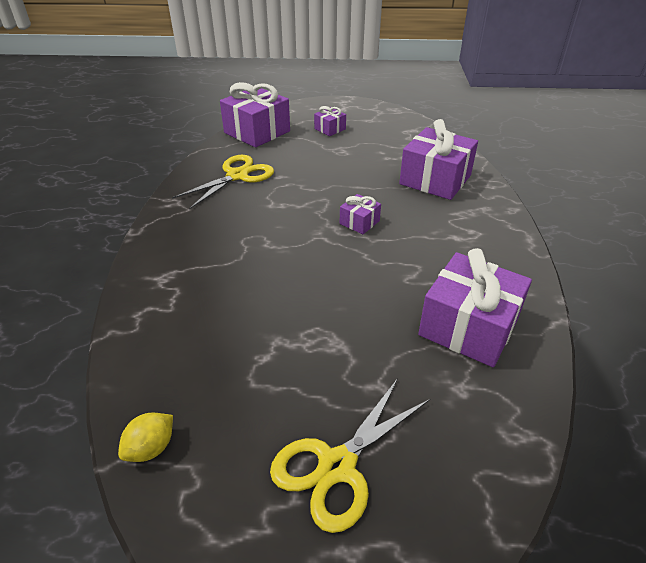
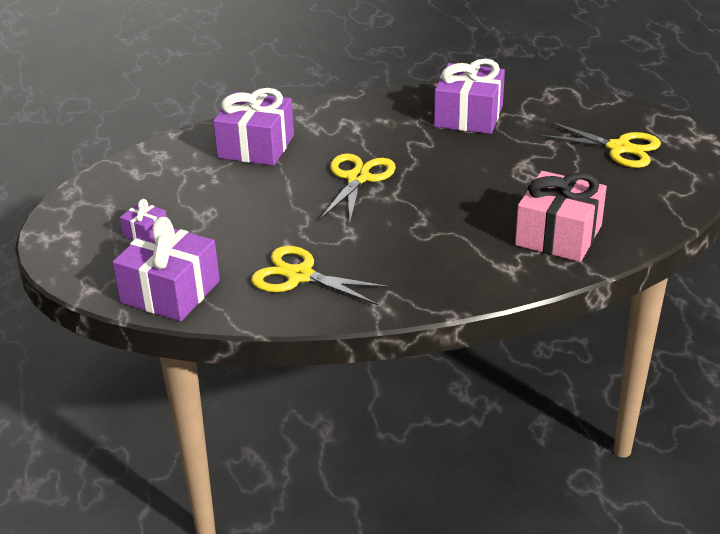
camera: 105 degrees left, 5 degrees down
yellow lemon [118,412,173,462] -> none
purple gift [340,194,381,234] -> yellow scissors [320,154,396,222]
none -> pink gift [515,171,607,262]

